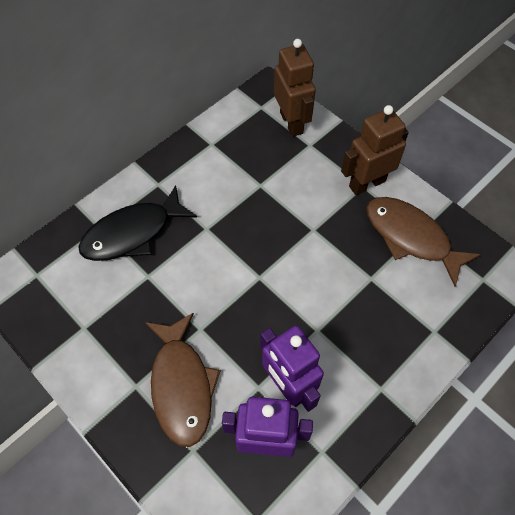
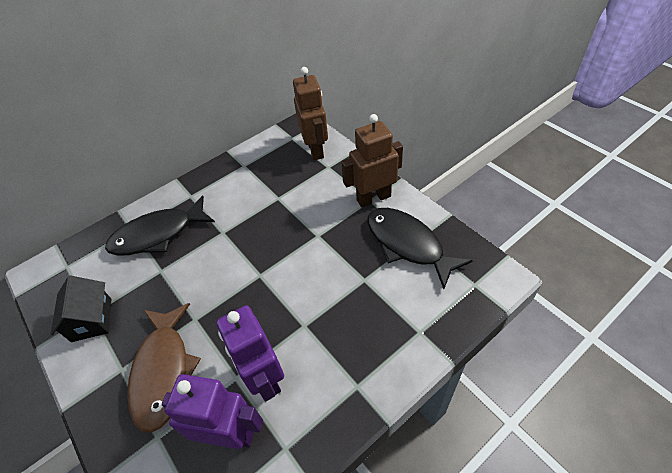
camera: 10 degrees right, 10 degrees down
brown fish [366,197,481,286] -> black fish [367,208,473,289]
none -> black house [51,276,111,342]

